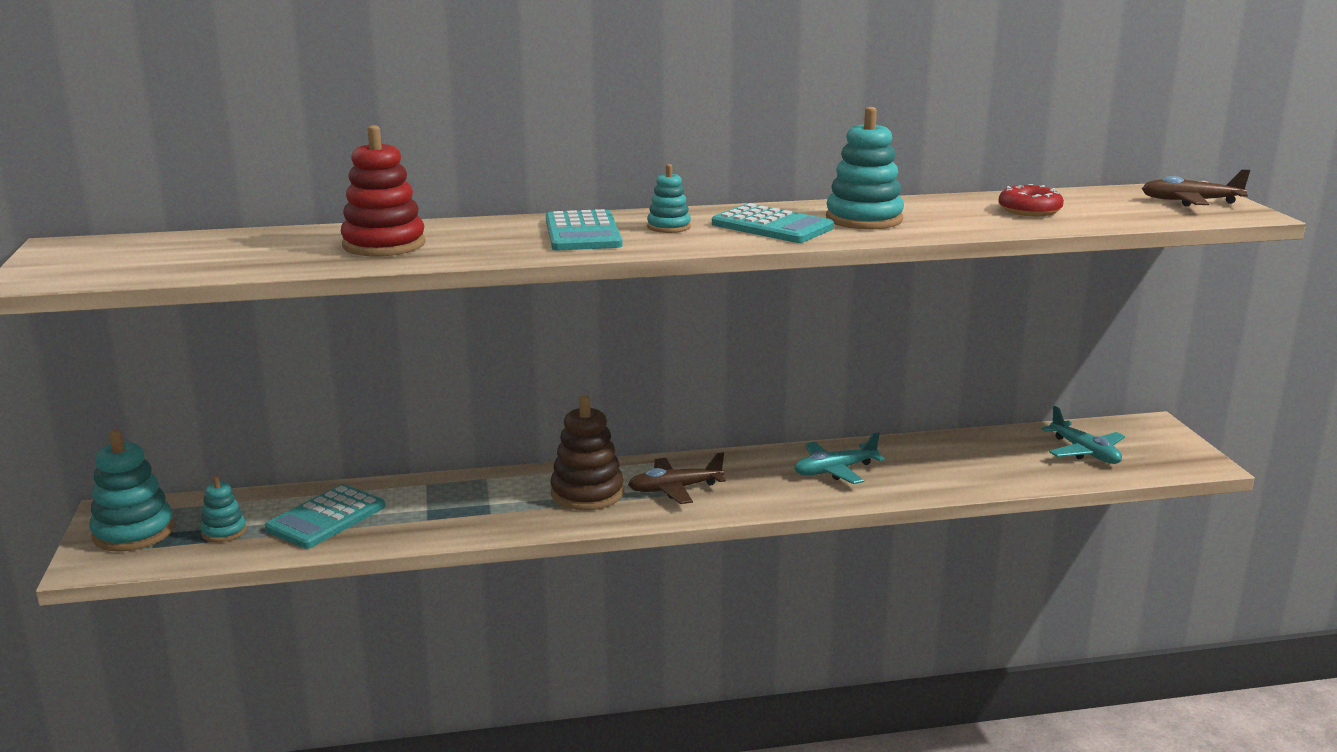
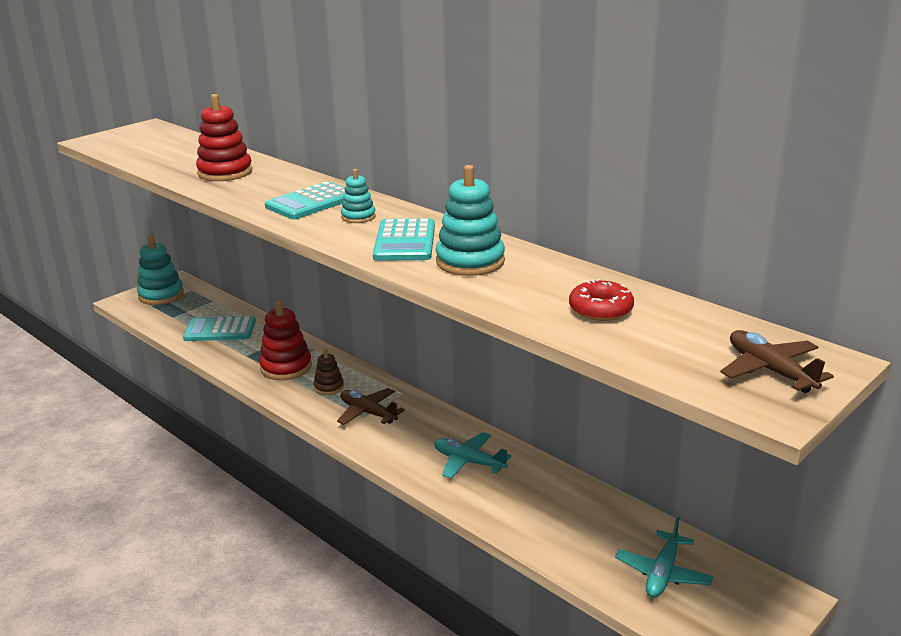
camera: 55 degrees right, 5 degrees up
turquoise stacking toy [200,475,247,542] -> none
brown stacking toy [550,395,624,510] -> brown stacking toy [314,349,344,395], size x0.56
none -> red stacking toy [259,300,312,380]

